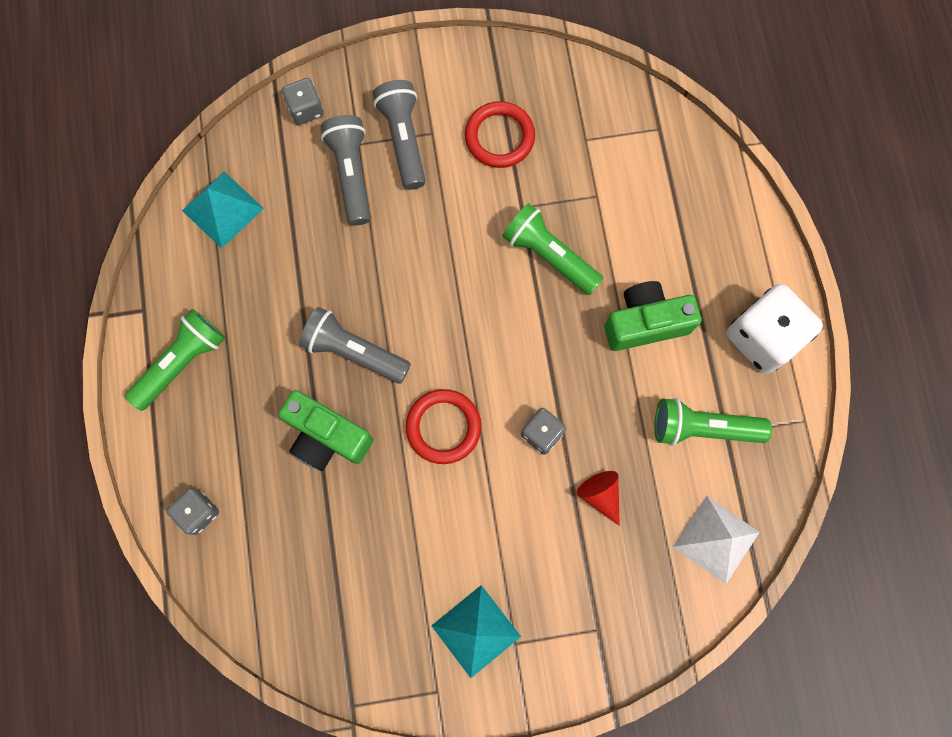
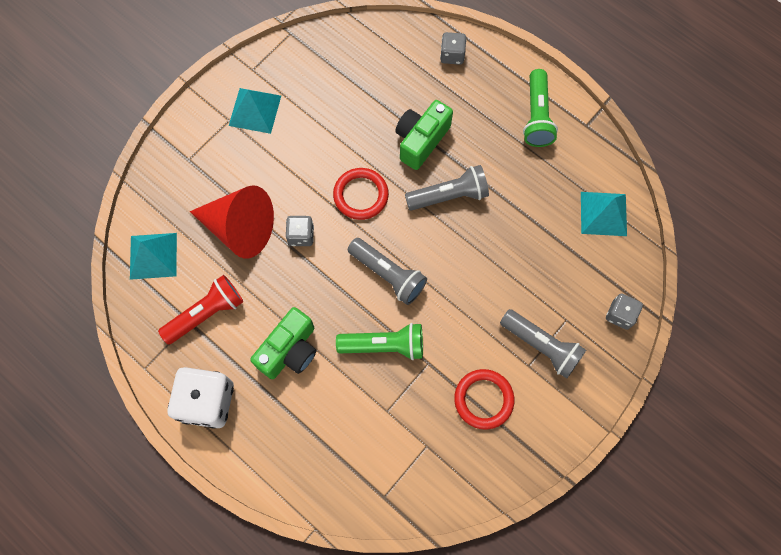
camera: 140 degrees right, 5 degrees down
green camera [278,390,373,471] -> green camera turned 45 degrees counterclockwise [395,100,453,170]
grey flashlight [321,115,371,226] -> grey flashlight moved to [348,238,427,305]
red cone [577,471,620,526] -> red cone [190,185,274,259], size x2.14
green flashlight [655,398,772,446] -> red flashlight [158,275,243,345]
white pyramid [673,496,760,584] -> turquoise pyramid [130,233,177,280]

